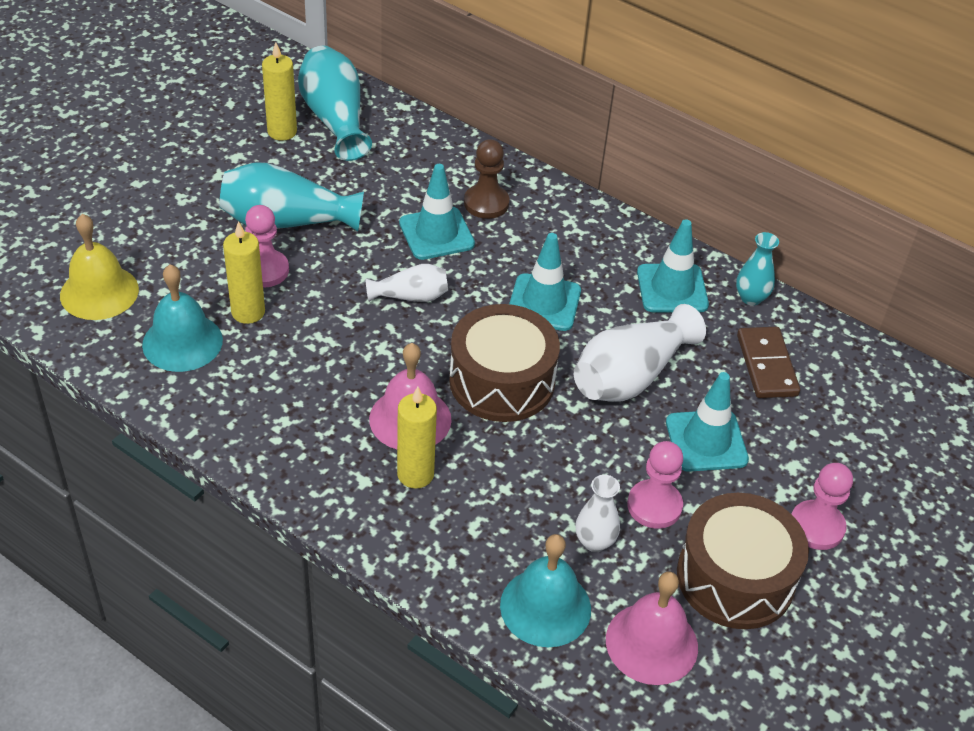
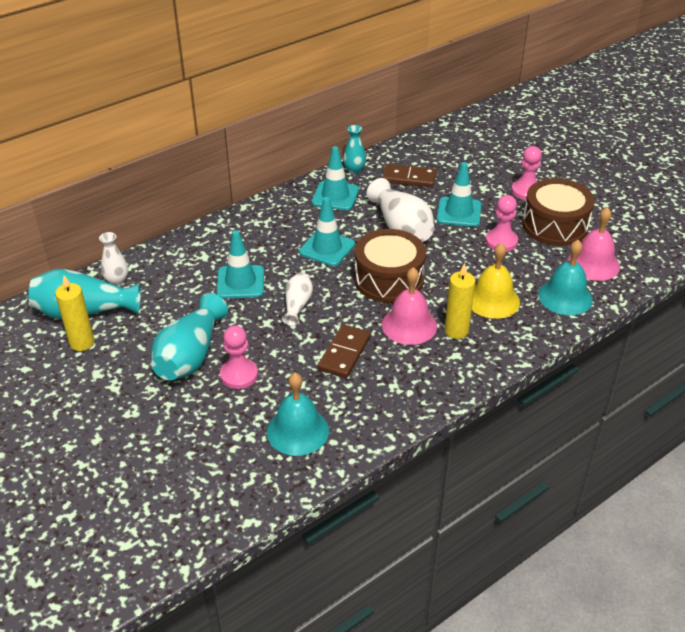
camera: 70 degrees left, 5 degrees down
yellow bell [60,214,139,320] -> yellow bell moved to [472,242,520,319]
yellow candle [223,221,265,324] -> none
brown pawn [464,139,509,219] -> none
white vase [576,475,620,552] -> white vase moved to [99,232,128,286]
none -> brown domino [318,324,371,378]

